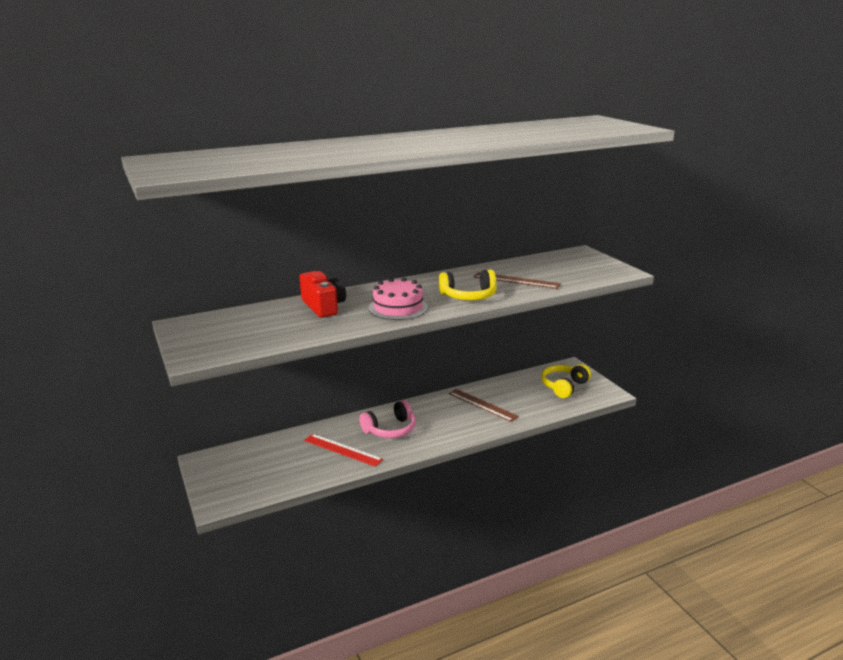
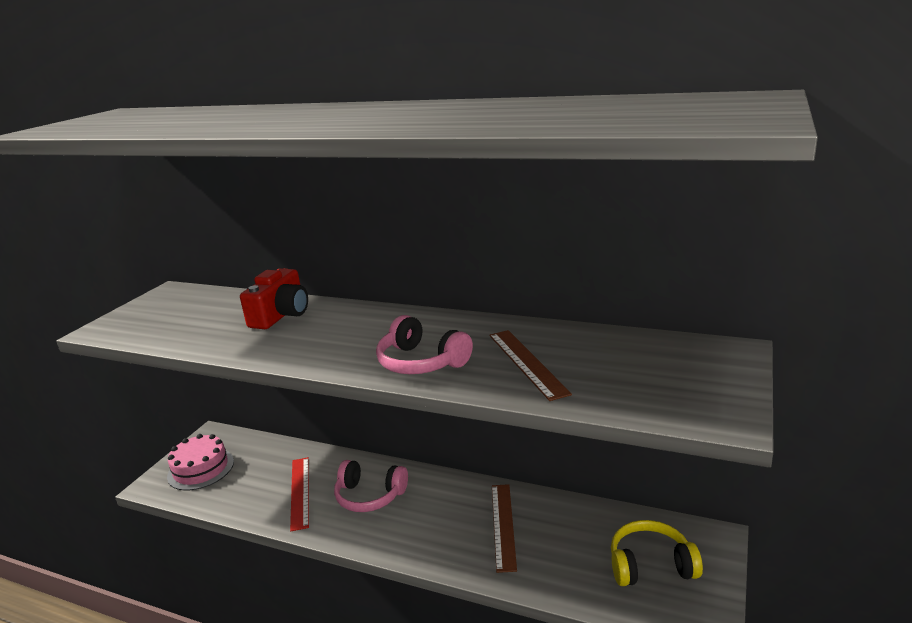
camera: 50 degrees right, 0 degrees up
pink cake [368,278,428,320] -> pink cake moved to [167,434,234,491]
yellow headphones [439,269,497,300] -> pink headphones [376,315,473,374]

